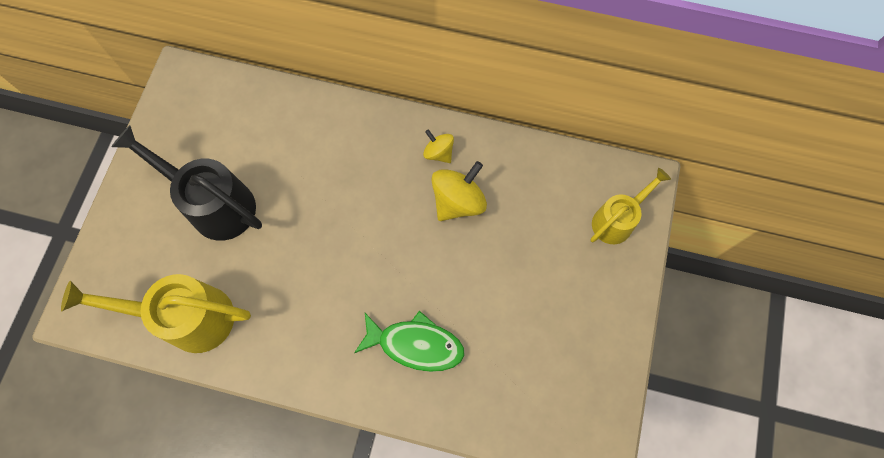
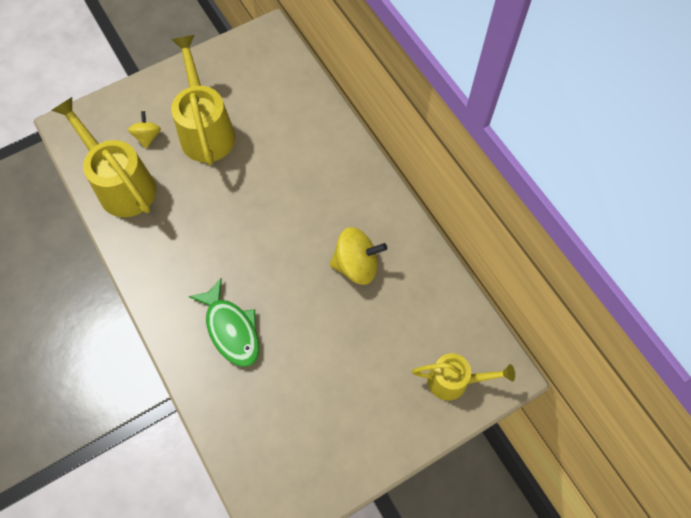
camera: 45 degrees right, 5 degrees down
black watering can [111,125,262,241] -> yellow watering can [171,35,235,165]
yellow spinning top [423,129,454,163] -> yellow spinning top moved to [128,111,161,149]

